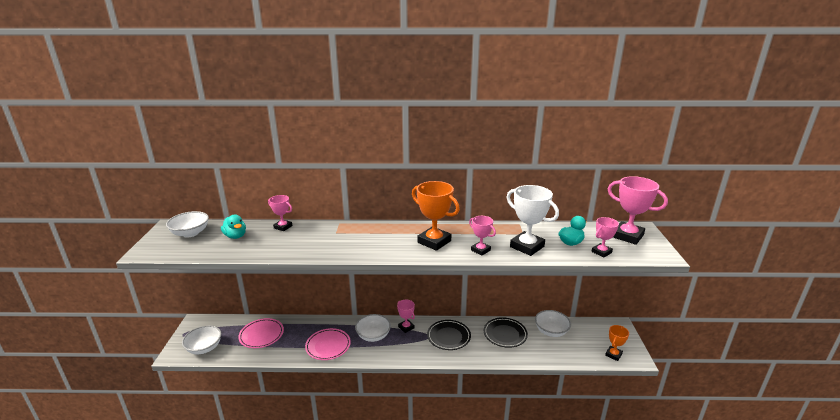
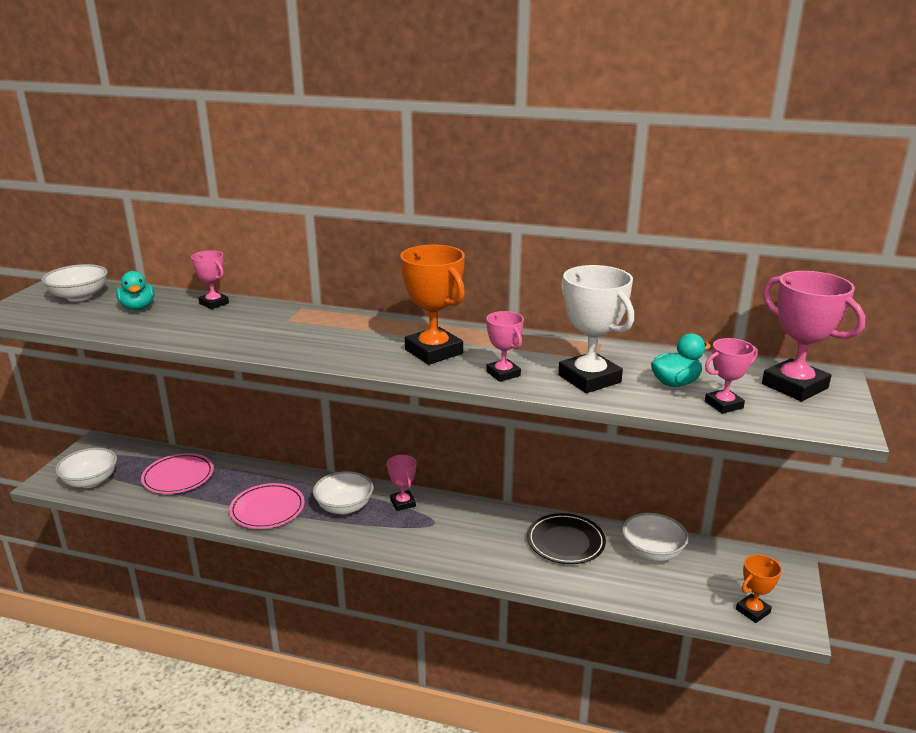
camera: 15 degrees right, 0 degrees up
black plate [427,320,471,350] -> none

